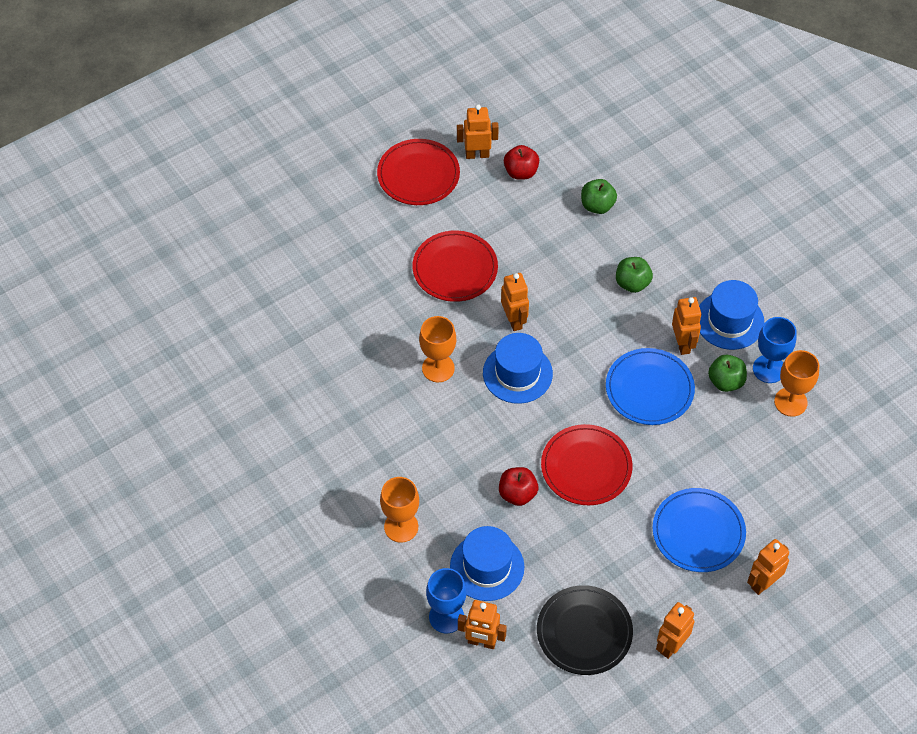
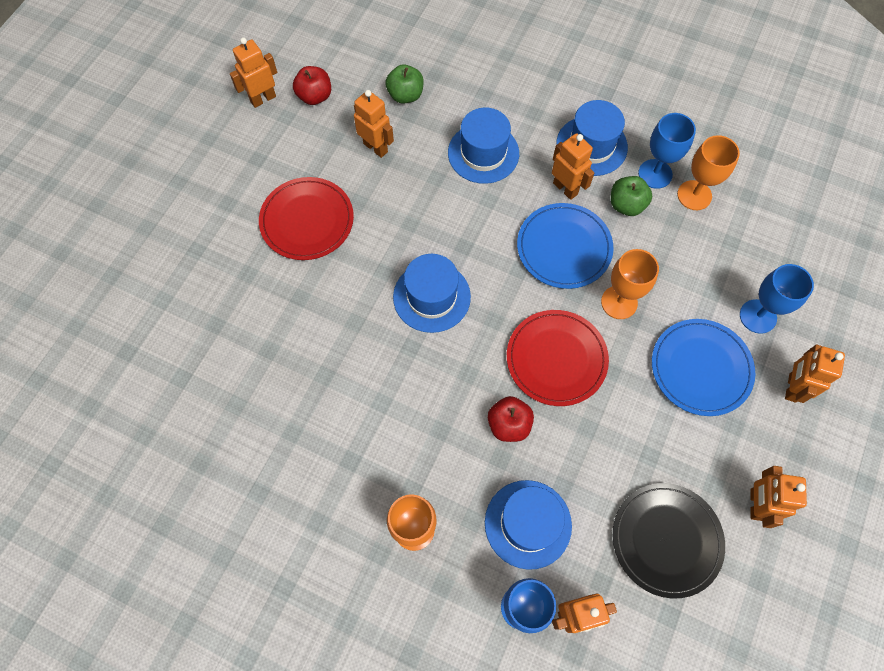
camera: 30 degrees left, 10 degrees up
red plate [377,139,460,205] -> none
orange goblet [419,316,456,382] -> orange goblet moved to [601,249,659,319]
orange robot [501,273,529,331] -> orange robot moved to [354,90,394,158]
green apple [616,257,653,293] -> blue hat [448,108,519,184]
none -> blue goblet [740,264,814,334]

